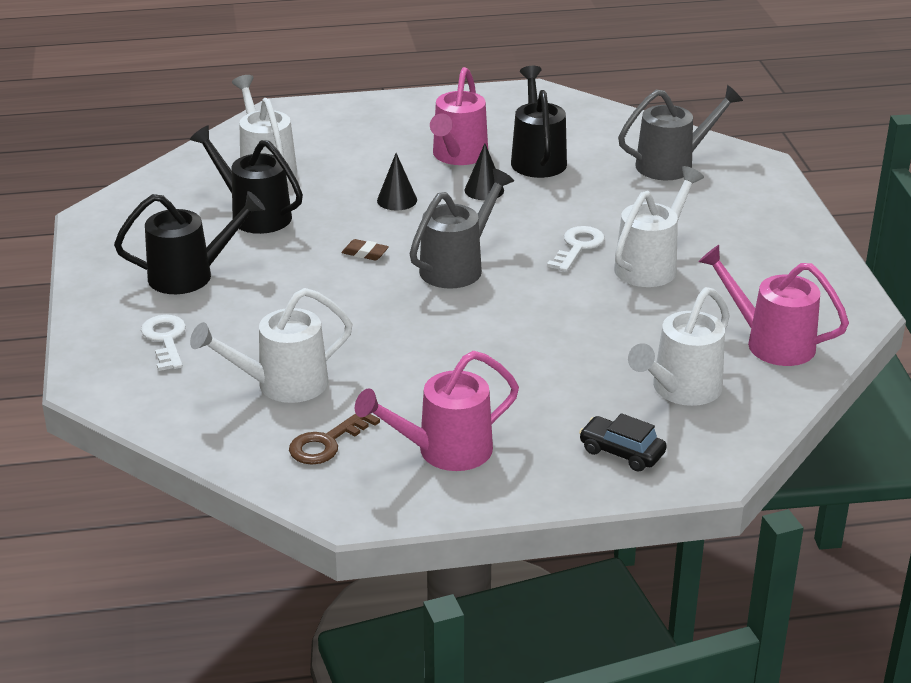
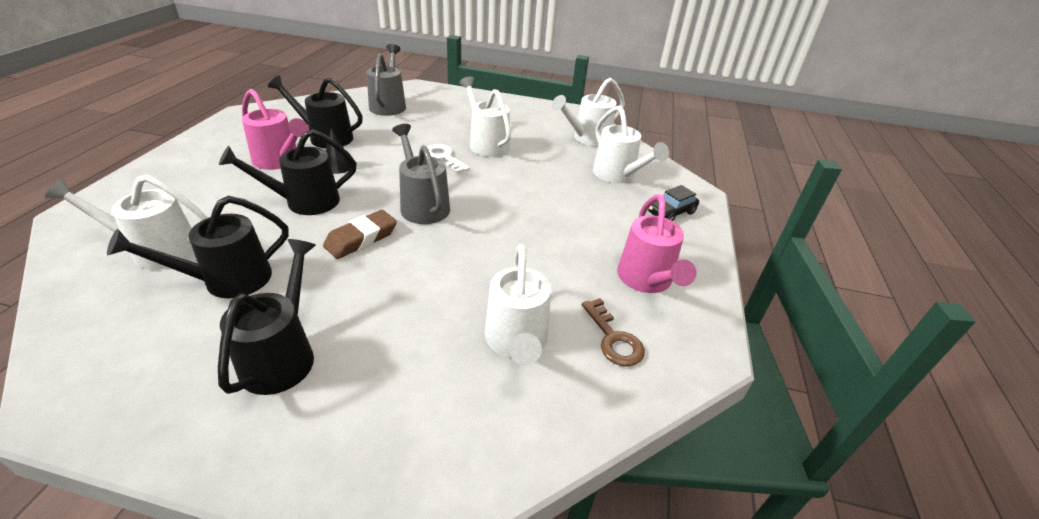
camera: 70 degrees left, 5 degrees up
white key [141,315,186,371] -> none
brown eraser [342,239,389,260] -> brown eraser [323,210,397,259], size x1.78
black cone [377,153,417,211] -> black watering can [219,129,356,215]
pink watering can [698,245,849,366] -> white watering can [552,78,625,146]

